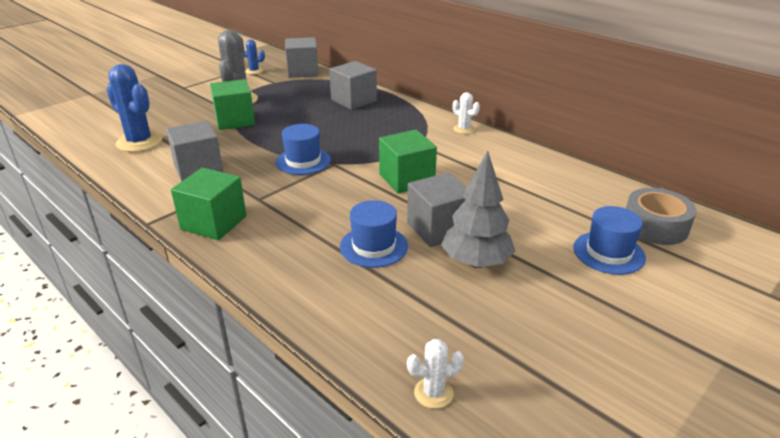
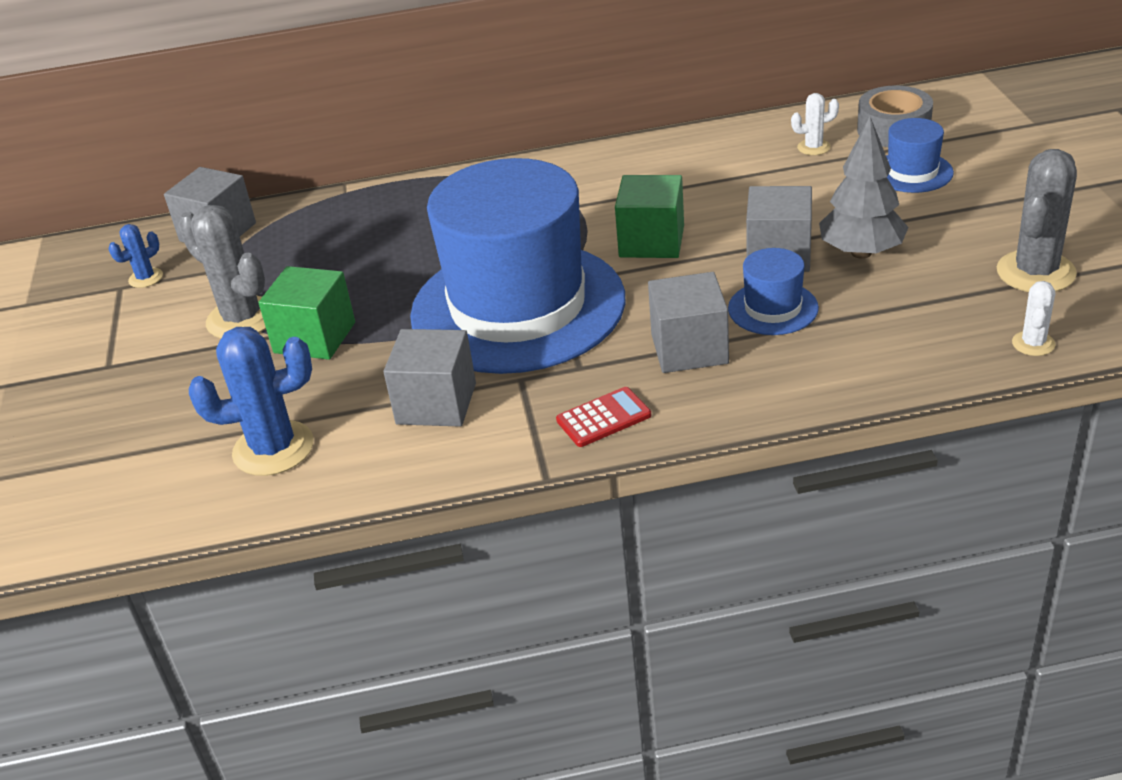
camera: 50 degrees left, 5 degrees up
green cube [171,168,247,240] -> red calculator [556,387,651,447]
blue hat [275,124,331,175] -> blue hat [410,158,625,374], size x2.50
grey cube [329,61,377,110] -> grey cube moved to [648,272,729,373]
white cactus [453,92,480,134] -> white cactus moved to [791,93,839,155]
none -> grey cactus [997,149,1077,292]

